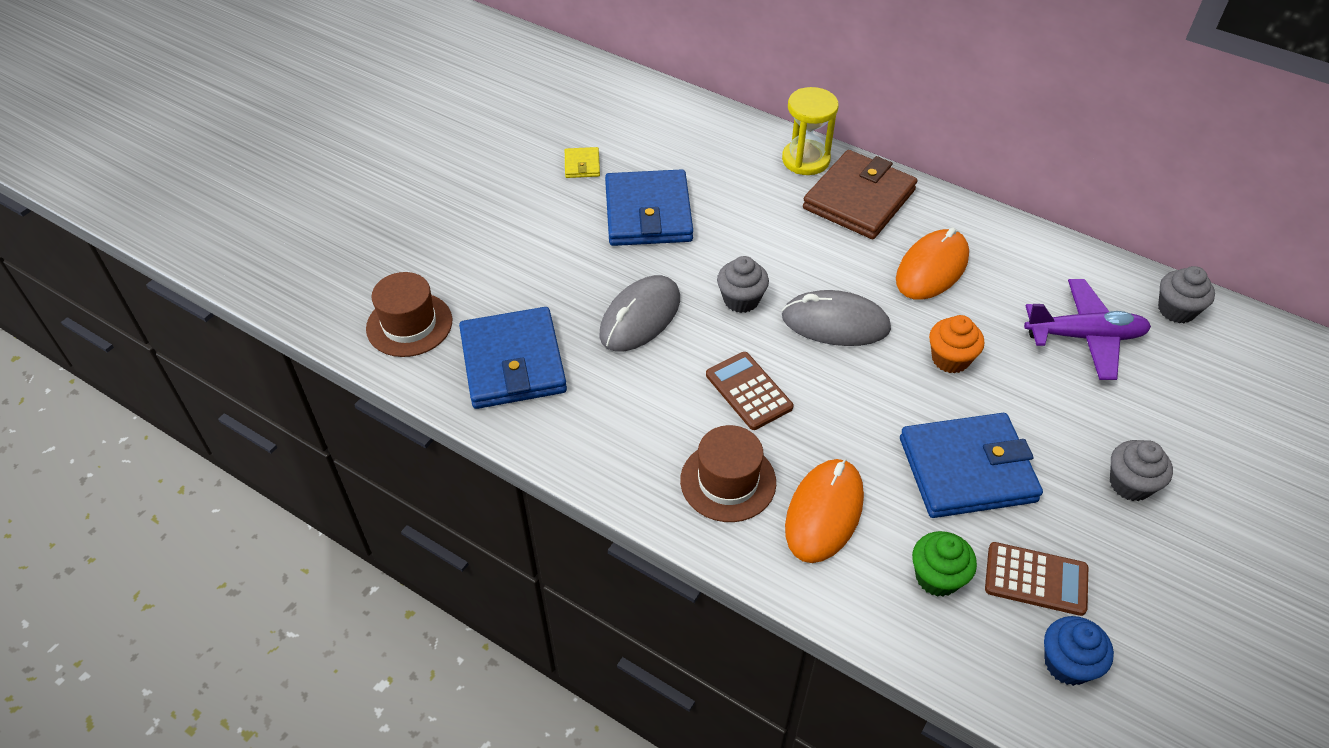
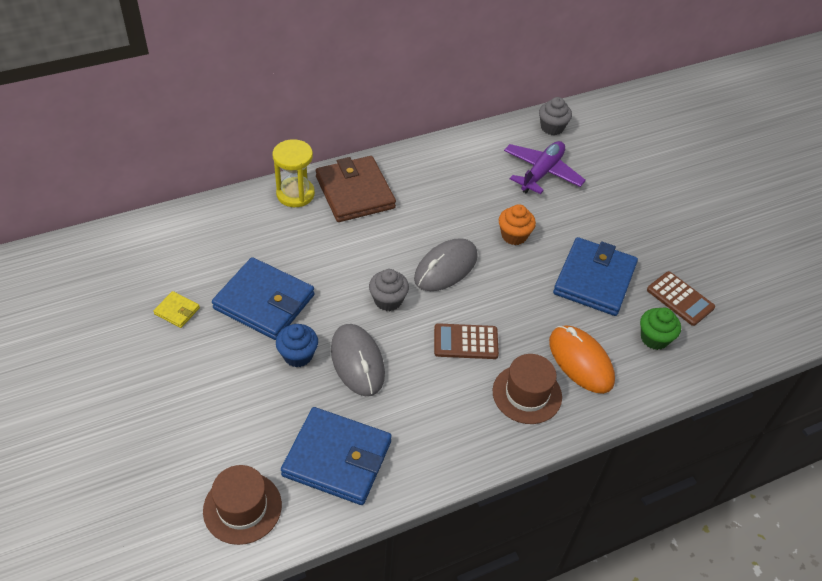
camera: 60 degrees left, 0 degrees up
orange mouse [896,227,969,300] -> none
brown calculator [985,542,1088,616] -> brown calculator turned 90 degrees clockwise [647,271,715,326]
blue cupcake [1044,616,1114,686] -> blue cupcake moved to [276,324,318,367]
grey cupcake [1110,440,1173,501] -> none

